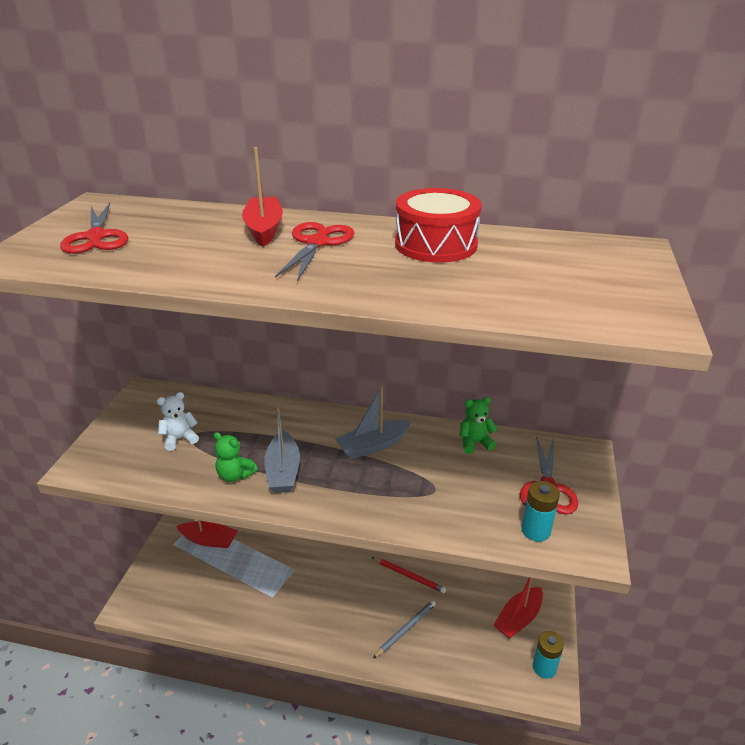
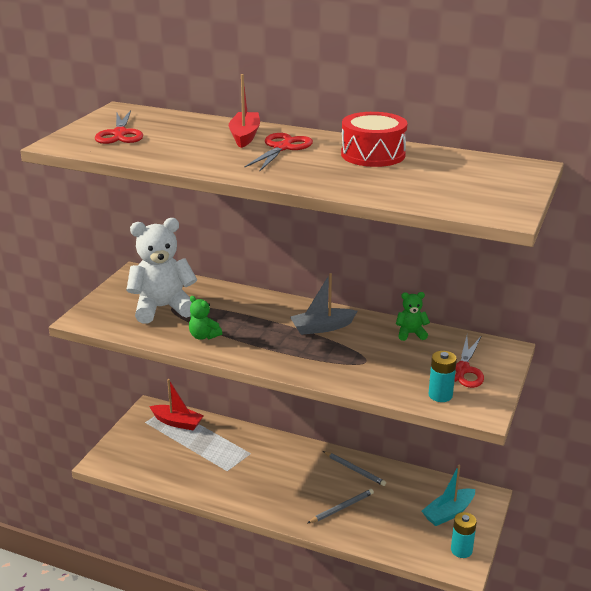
camera: 10 degrees right, 5 degrees down
white teddy bear [157,392,199,451] -> white teddy bear [126,218,197,324], size x2.15
grey boat [264,406,300,493] -> none
red pencil [372,557,446,593] -> grey pencil [323,451,386,486]
red boat [494,577,543,639] -> turquoise boat [422,465,475,526]

